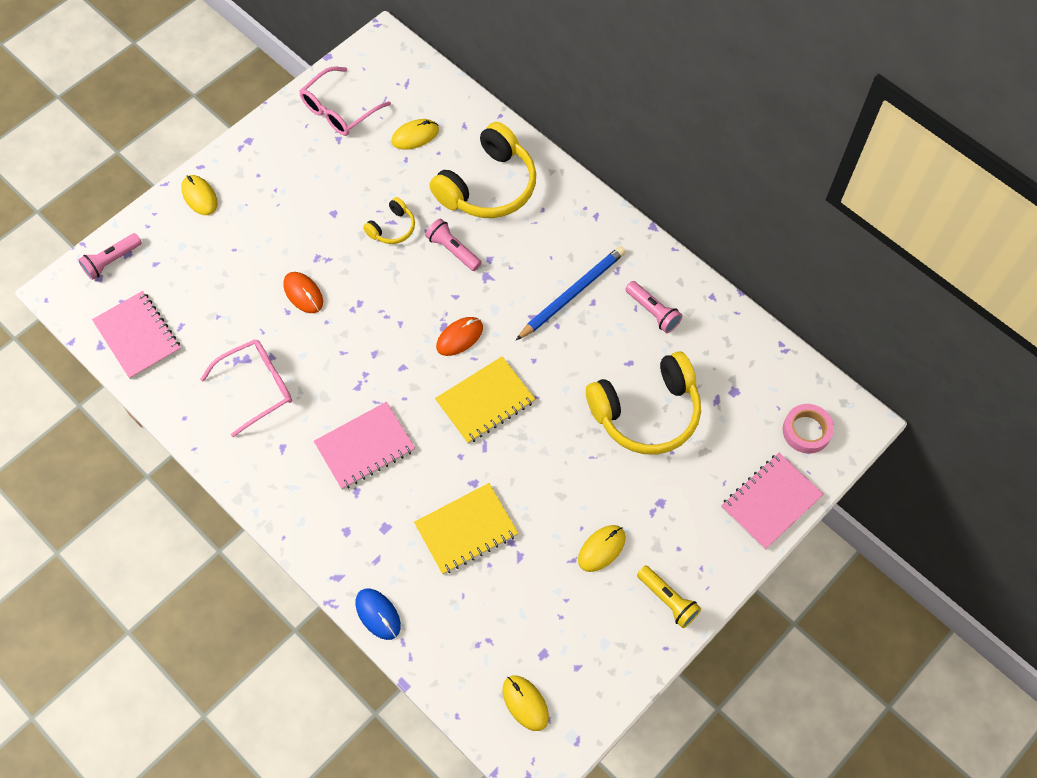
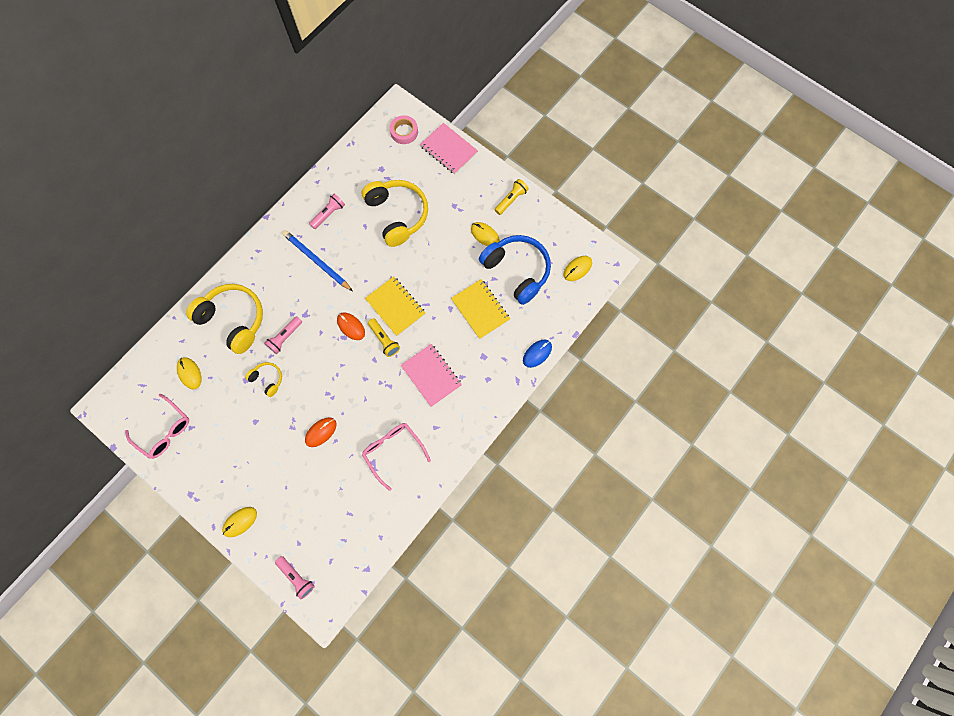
camera: 95 degrees left, 10 degrees up
pink notebook [92,291,181,379] -> none
none -> yellow flashlight [368,318,400,357]
none -> blue headphones [479,235,551,305]

